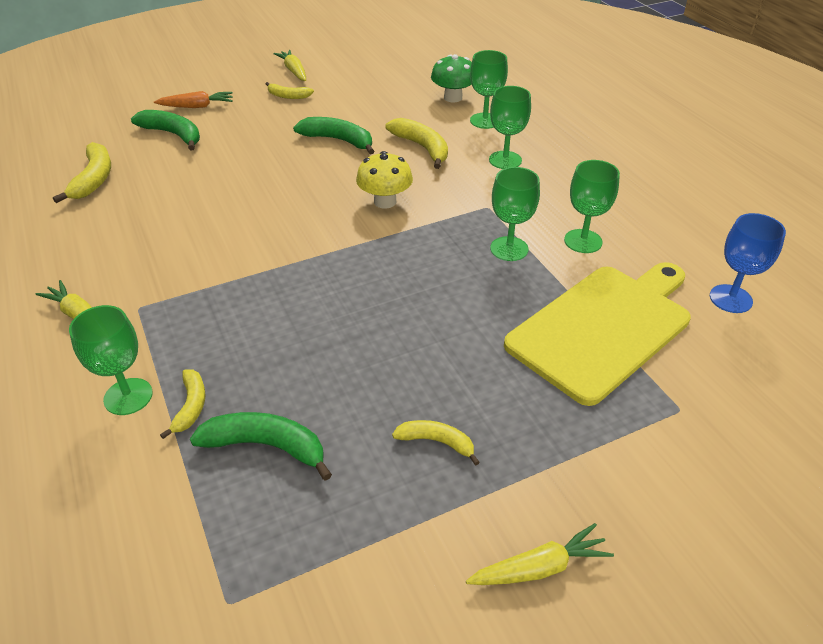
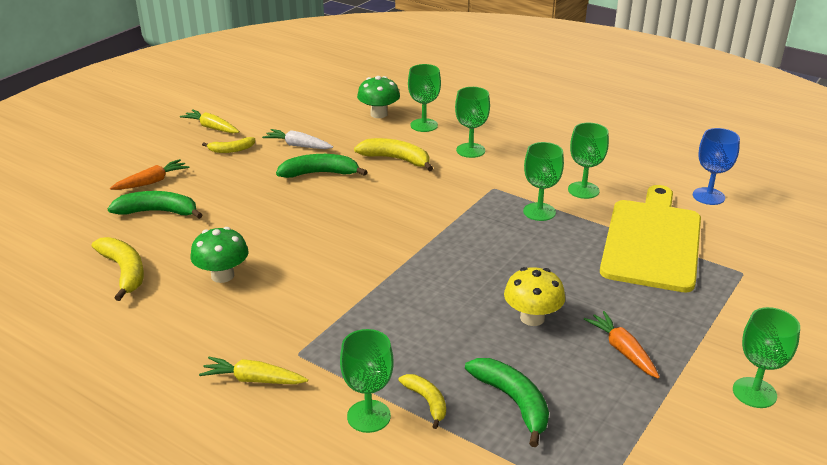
camera: 30 degrees left, 10 degrees down
green banana [190,412,332,481] -> green banana turned 75 degrees clockwise [465,358,549,447]
yellow mushroom [356,151,413,208] -> yellow mushroom moved to [504,267,565,326]
yellow banana [392,420,480,466] -> orange carrot [584,311,660,379]
yellow carrot [466,523,614,585] -> green goblet [733,307,800,408]
none -> green mushroom [190,227,248,283]
none -> white carrot [262,129,333,149]

